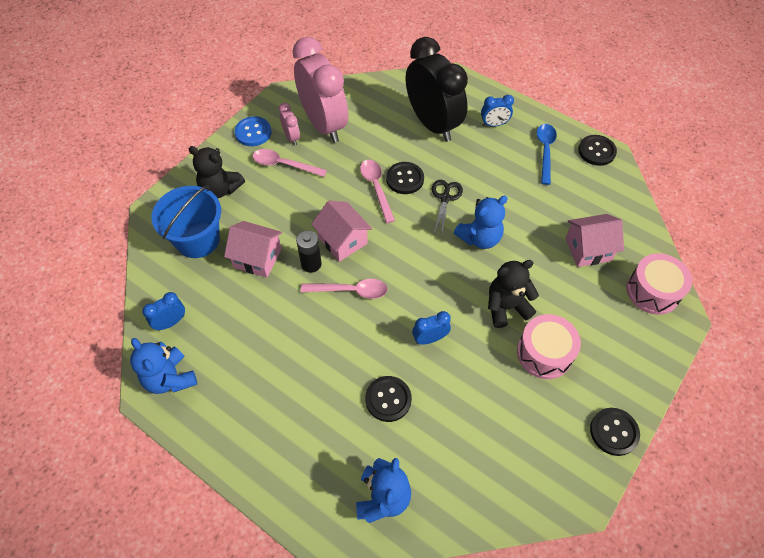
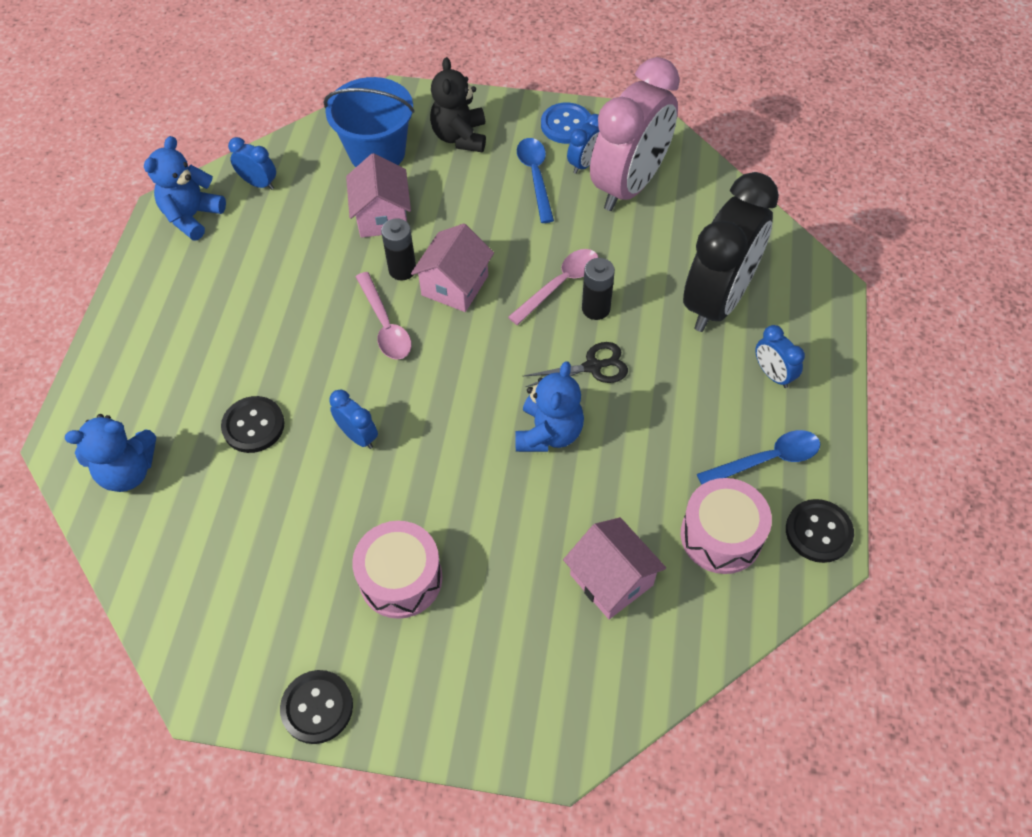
camera: 65 degrees right, 0 degrees up
pink spoon [252,149,327,177] -> blue spoon [517,138,554,223]
pink clock [279,103,300,145] -> blue clock [567,114,599,174]
black button [386,162,424,194] -> black battery [582,258,615,320]
blue teddy bear [454,196,508,249] -> blue teddy bear turned 105 degrees counterclockwise [515,361,584,452]
black teddy bear [488,260,539,328] -> none
pink drum [627,253,692,315] -> pink drum moved to [681,478,772,574]

